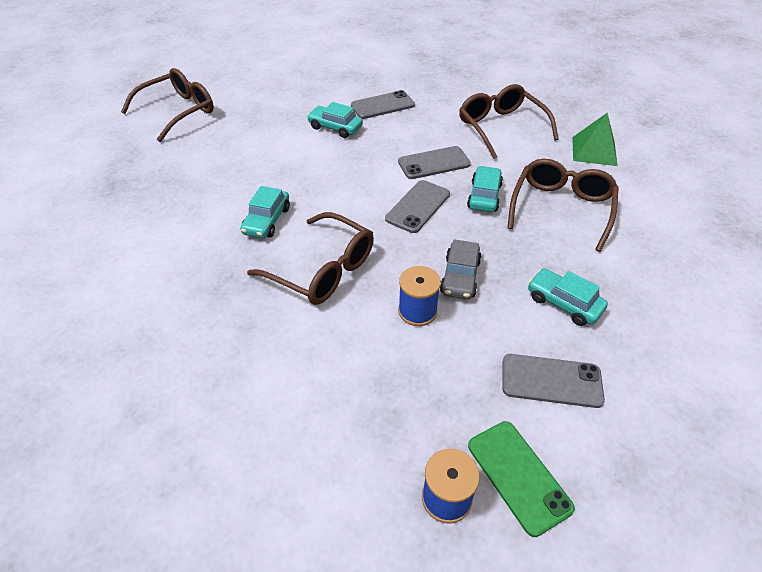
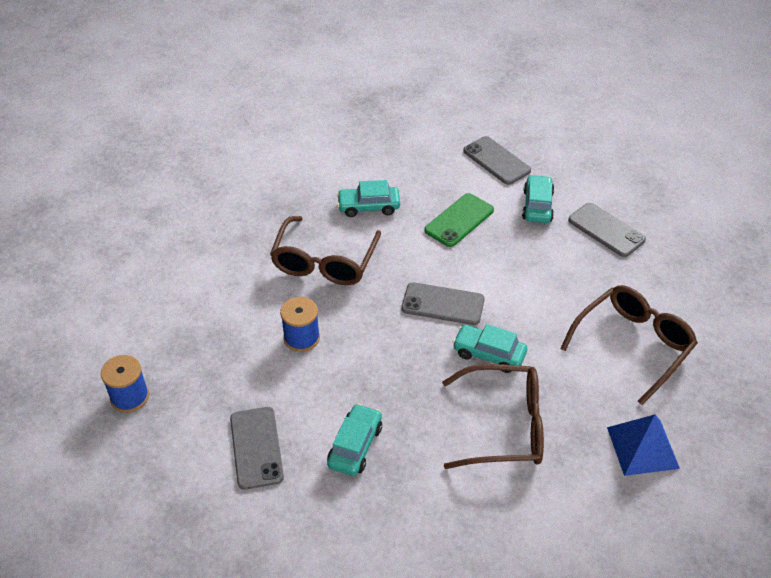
camera: 70 degrees right, 0 degrees up
brown glasses [121,68,214,142] -> none
grey phone [398,146,471,179] -> grey phone moved to [463,136,531,185]
grey car [440,239,482,300] -> none
turquoise car [467,166,503,212] -> turquoise car turned 150 degrees counterclockwise [452,324,527,373]
green phone [468,421,575,537] -> green phone moved to [425,193,494,247]
green pyramid [572,113,617,166] -> blue pyramid [607,414,680,476]

